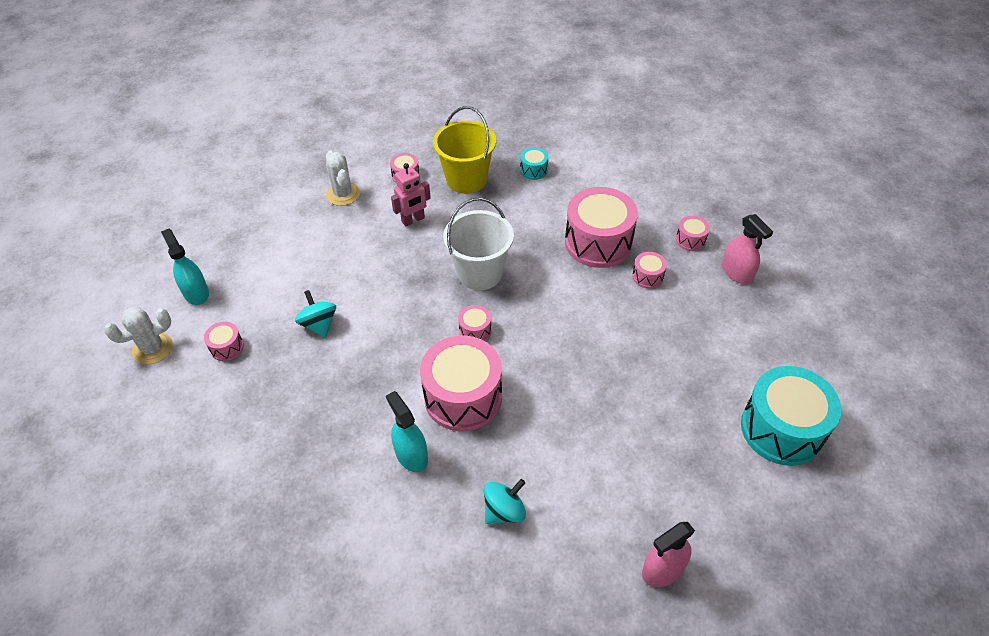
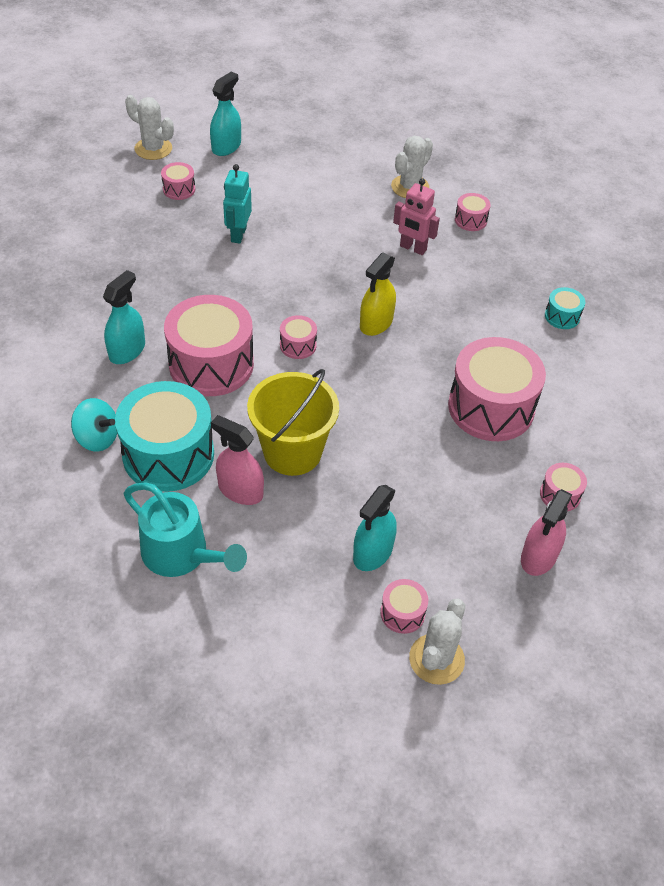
camera: 60 degrees right, 0 degrees up
turquoise spinning top [295,290,336,338] -> turquoise robot [223,164,252,244]
yellow bucket [433,106,496,194] -> yellow bucket moved to [247,369,339,476]
white bucket [443,198,514,290] -> yellow spray bottle [360,252,396,336]
pink drum [632,252,667,289] -> pink drum moved to [380,579,428,634]
pink spray bottle [642,522,695,587] -> pink spray bottle moved to [211,415,264,505]
turquoise drum [741,366,841,466] -> turquoise drum moved to [115,381,214,492]
none -> turquoise watering can [124,482,247,577]
none -> turquoise spray bottle [353,485,397,571]
none -> white cactus [409,599,465,685]

